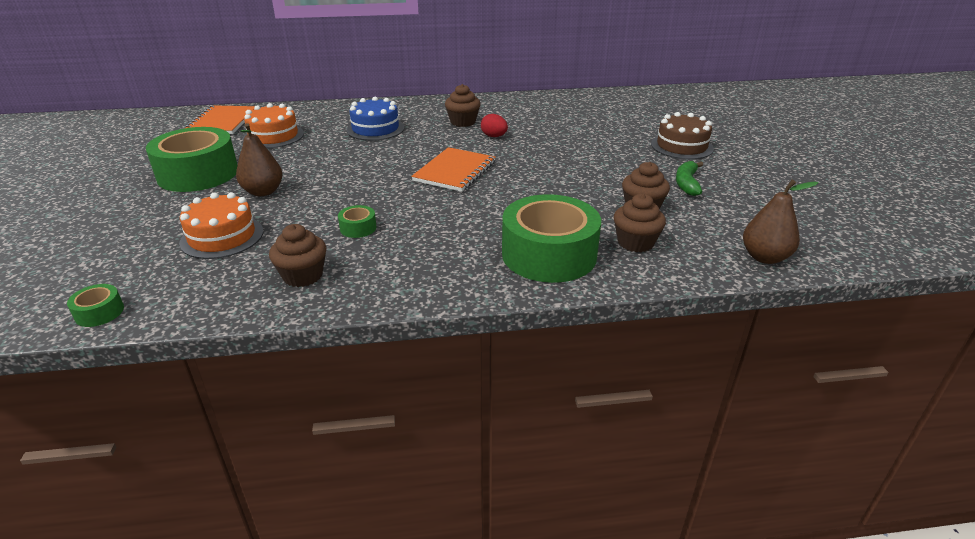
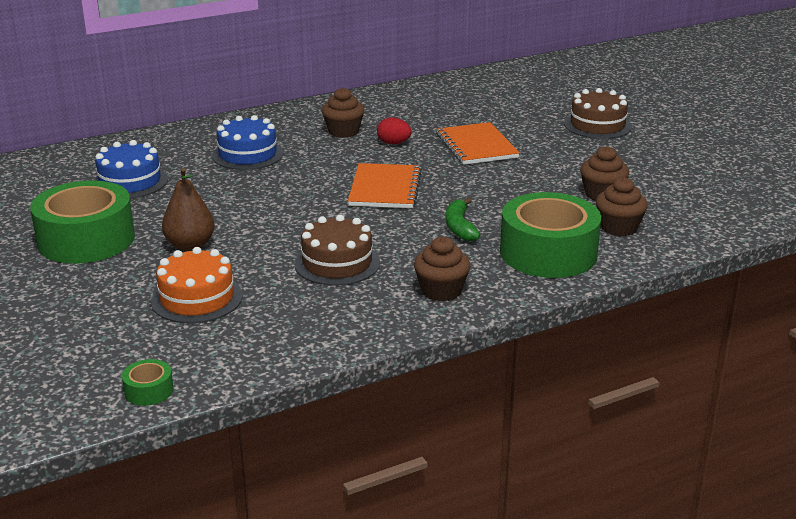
camera: 20 degrees left, 5 degrees down
orange notebook [185,105,255,134] -> orange notebook moved to [436,122,520,165]
orange cake [243,103,304,149] -> blue cake [94,140,168,198]
brown cupcake [269,224,326,287] -> brown cupcake moved to [414,237,471,301]
green tape [338,205,376,238] -> brown cake [294,215,380,286]
green banana [676,161,703,196] -> green banana moved to [446,197,480,241]
brown pear [743,180,818,264] -> none

